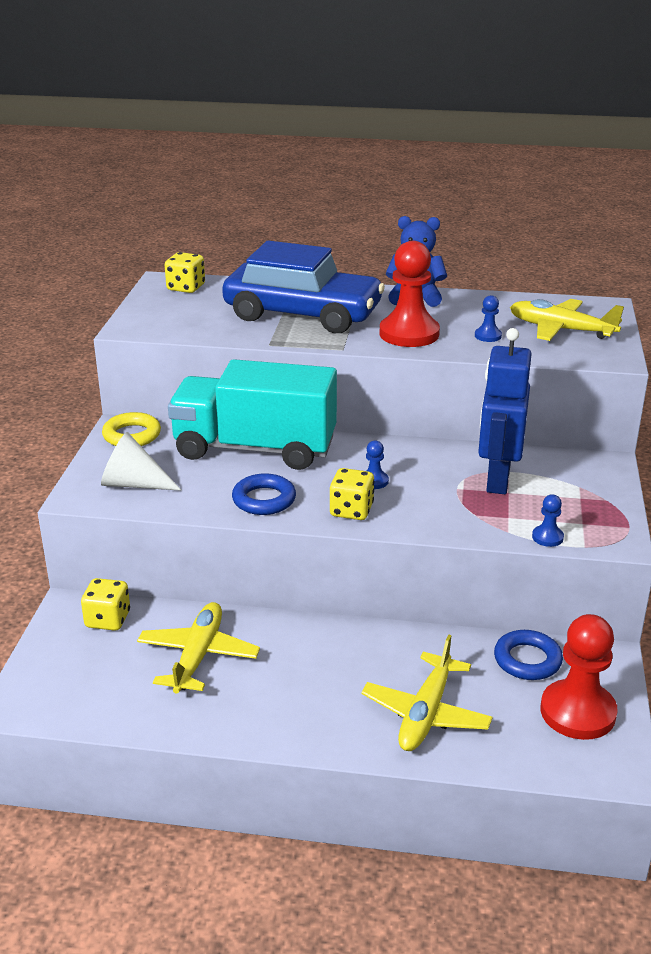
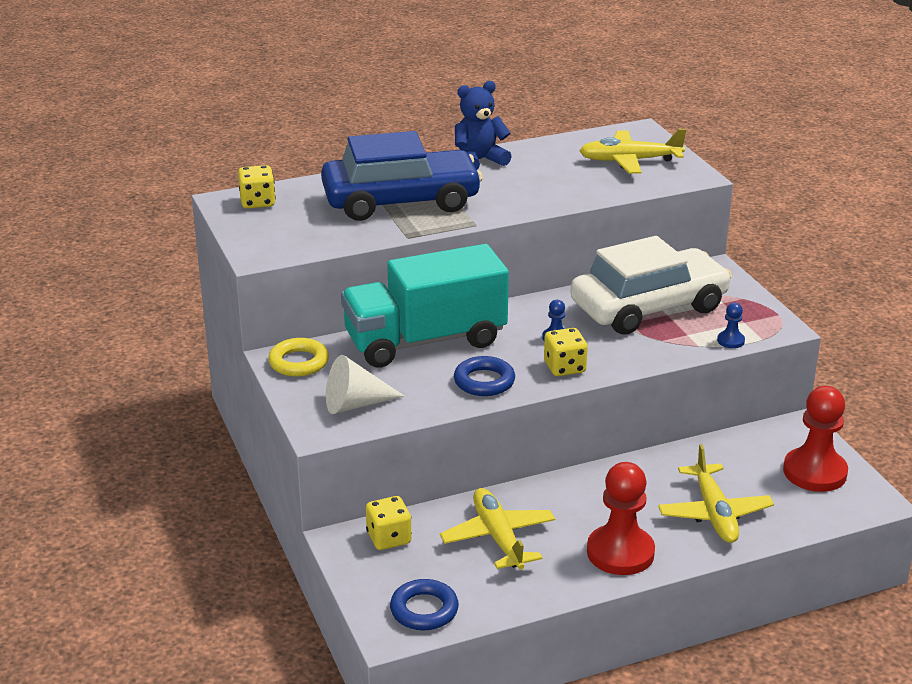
camera: 30 degrees left, 0 degrees up
red pawn [380,241,440,347] -> red pawn moved to [587,462,655,575]
blue pawn [475,295,502,342] -> none
blue robot [478,328,532,494] -> white car [570,236,732,335]
blue ring [494,630,563,680] -> blue ring moved to [390,579,459,630]

